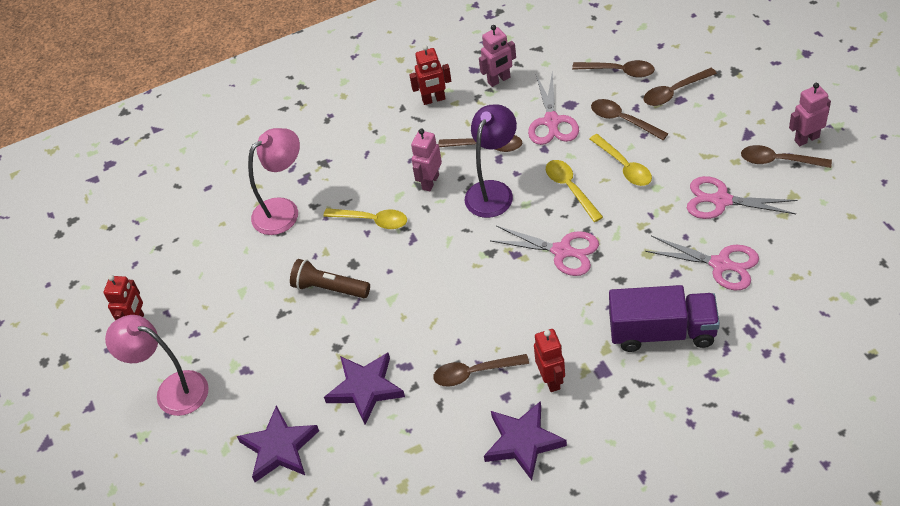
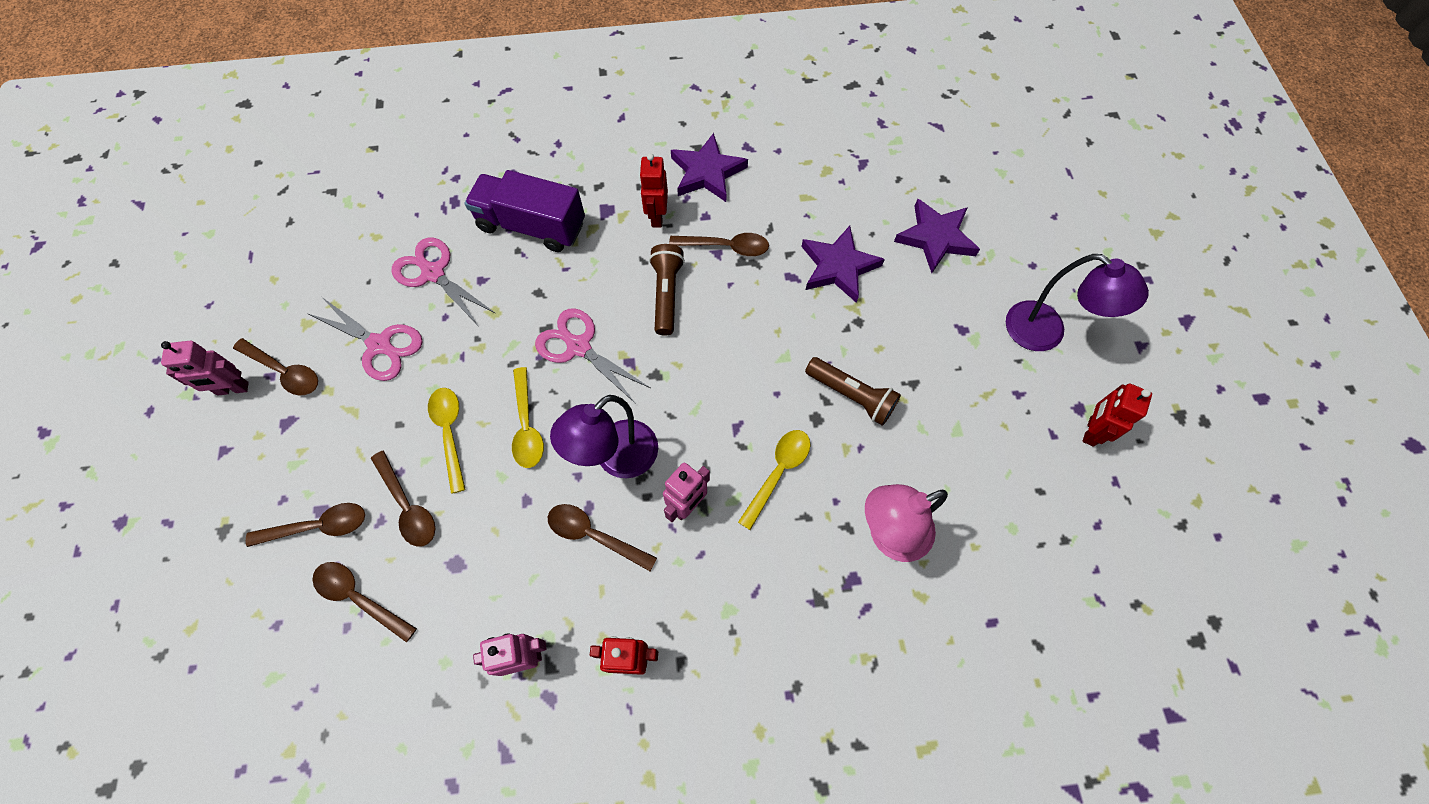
camera: 170 degrees left, 15 degrees up
pink lamp [105,315,209,416] -> purple lamp [1006,254,1149,351]
yellow spoon [323,208,407,229] -> yellow spoon turned 90 degrees clockwise [738,430,811,530]
pink scissors [528,72,579,145] -> none
none -> brown flashlight [649,244,685,335]

